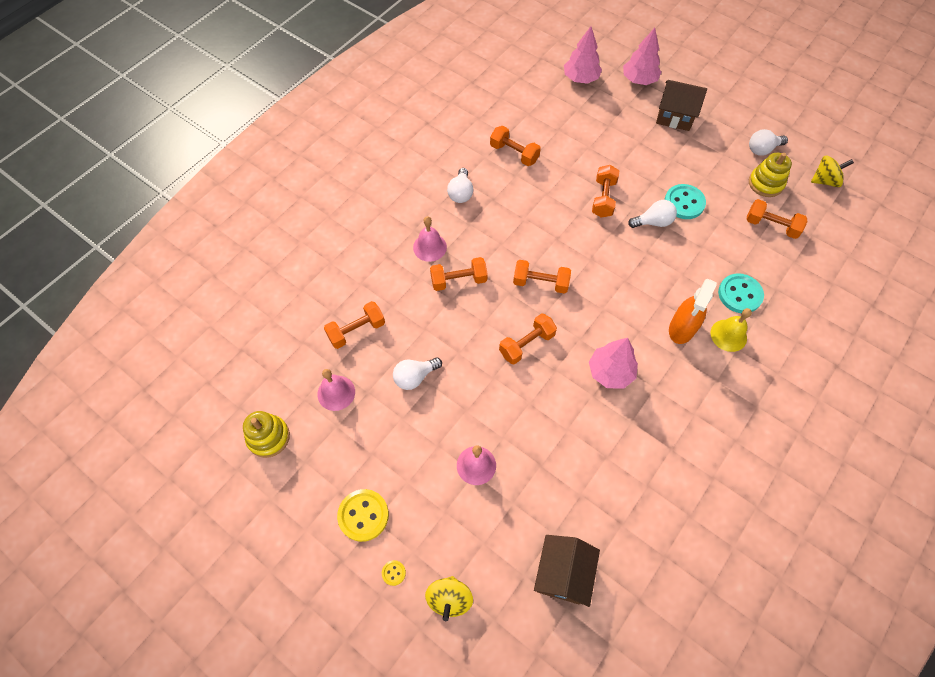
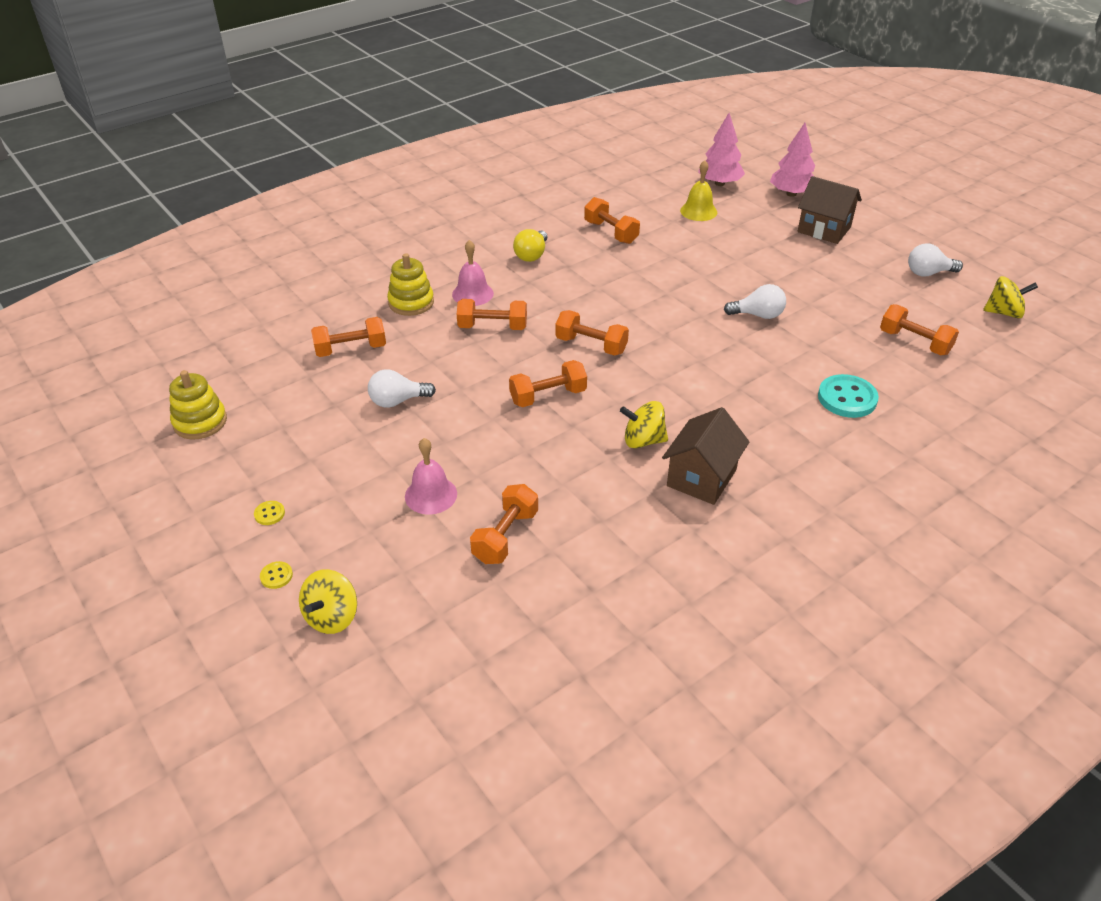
camera: 15 degrees right, 20 degrees down
pink bell [317,369,355,411] -> none
yellow button [337,489,389,542] -> yellow button [254,501,285,525], size x0.46
white light bulb [447,168,473,203] -> yellow light bulb [513,229,547,262]
brown house [534,535,600,607] -> brown house moved to [662,407,749,505]
pink tree [589,338,638,389] -> yellow spinning top [620,401,668,448]
orange dumbbell [592,165,619,218] -> orange dumbbell moved to [470,484,538,564]
turquoise button [664,184,706,219] -> none
orange spray bottle [669,279,717,344] -> none
yellow bell [710,308,752,352] -> yellow bell moved to [680,160,717,221]
yellow stacking toy [749,153,792,197] -> yellow stacking toy moved to [387,253,434,316]

